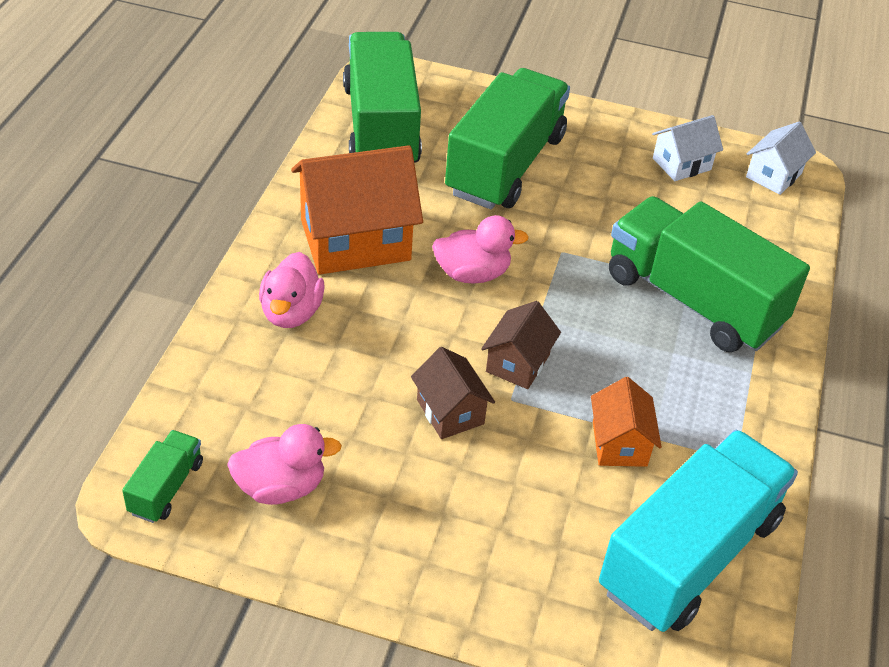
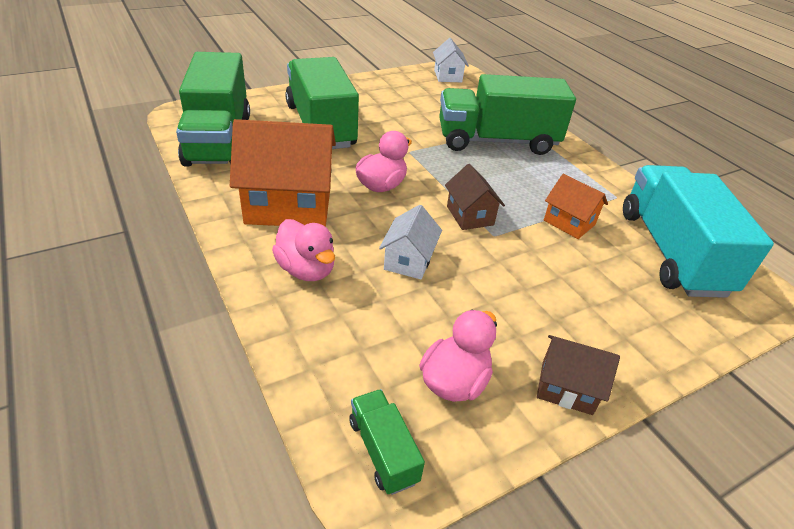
camera: 45 degrees left, 5 degrees down
orange house [291,145,423,275] -> orange house turned 60 degrees clockwise [230,119,336,227]
green truck [343,32,422,162] -> green truck turned 135 degrees counterclockwise [176,52,250,166]
brown house [411,347,495,439] -> brown house moved to [537,335,620,415]
white house [652,115,723,181] -> white house moved to [379,205,442,280]

